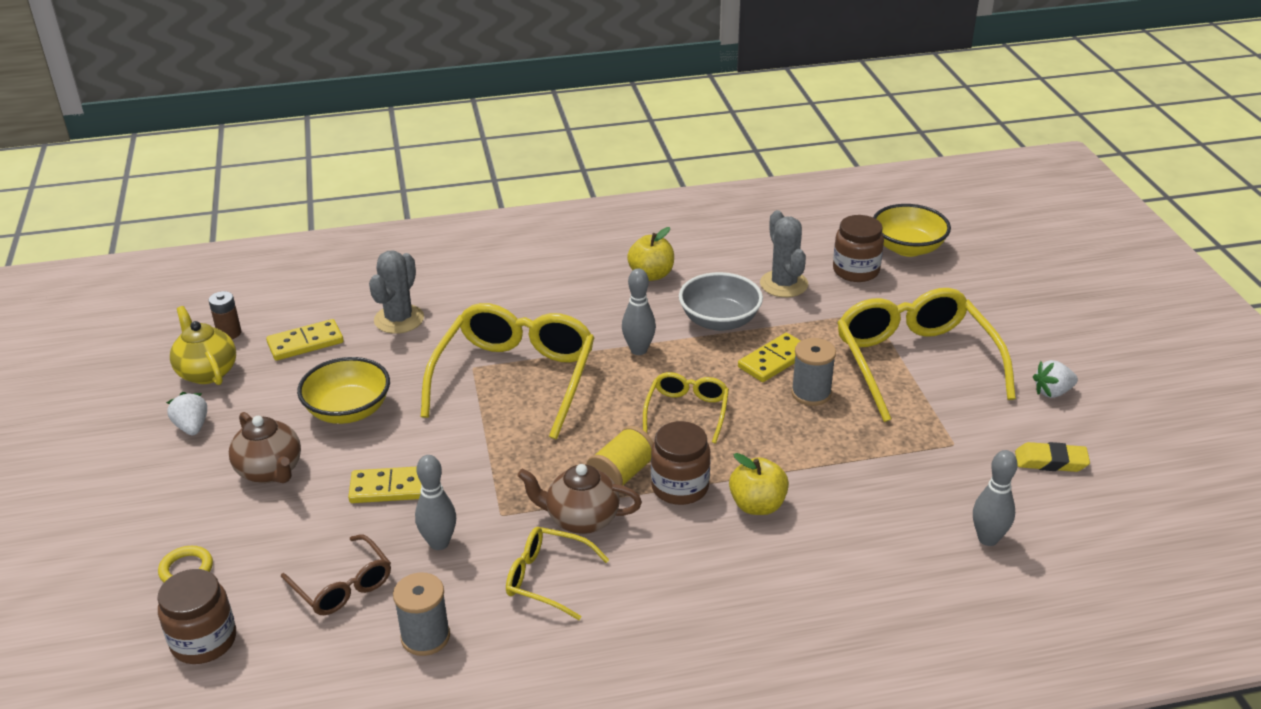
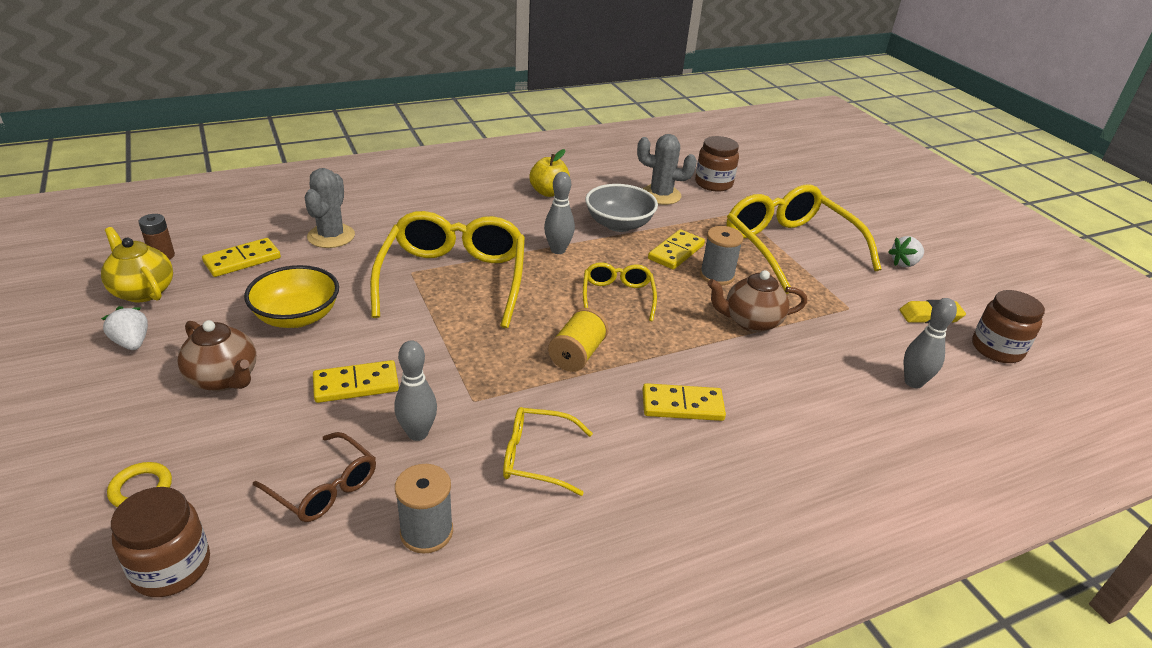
camera: 15 degrees left, 0 degrees up
brown teapot [517,464,642,534] -> brown teapot moved to [708,270,807,332]
brown jar [651,421,710,505] -> brown jar moved to [972,290,1045,363]
yellow apple [729,453,789,515] -> none
grey cactus [760,210,808,297] -> grey cactus turned 45 degrees counterclockwise [637,134,697,205]
yellow bowl [873,204,951,257] -> none
none -> yellow domino [643,383,726,421]

